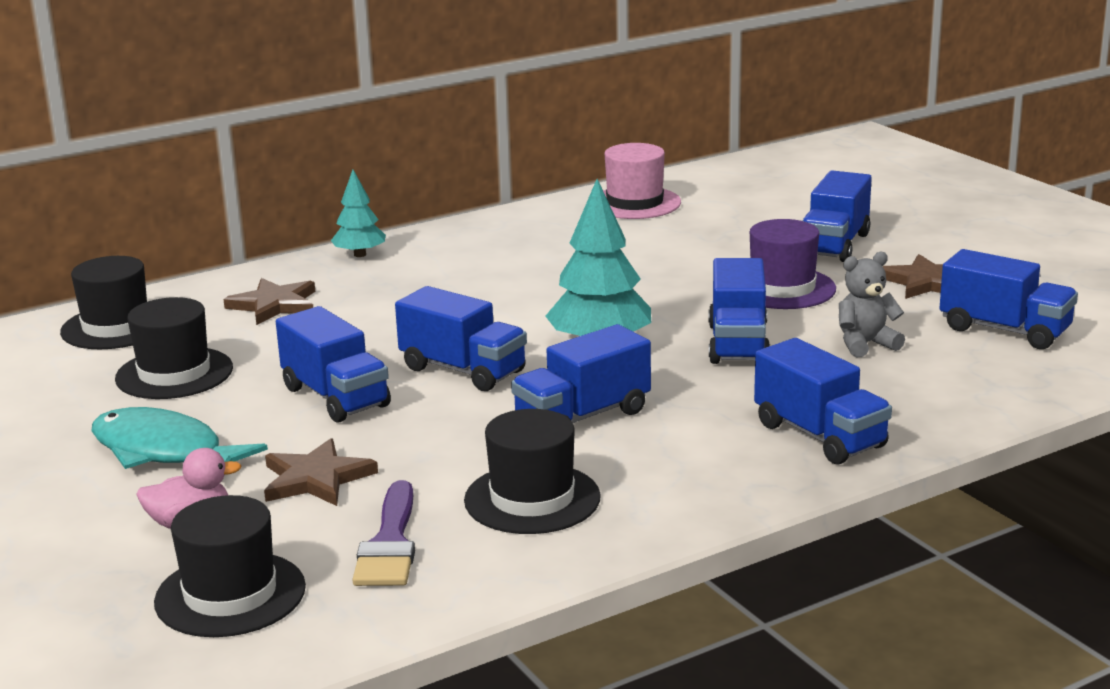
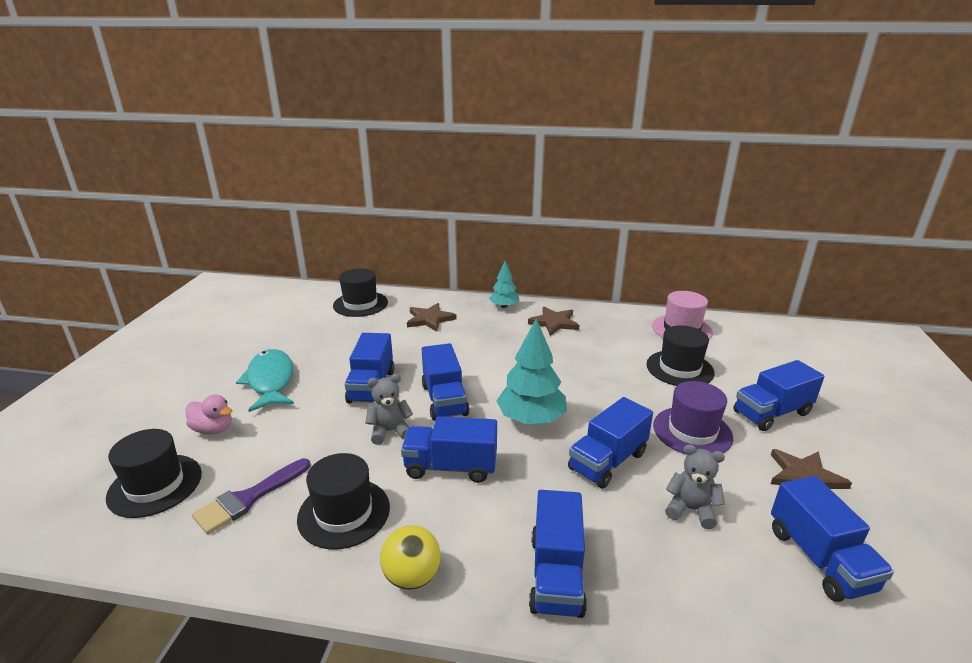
camera: 40 degrees right, 5 degrees up
black hat [115,297,233,399] -> black hat moved to [646,326,715,386]
brown star [264,438,378,506] -> brown star moved to [528,307,579,336]
none -> grey teddy bear [365,374,413,445]
none -> yellow ball [380,525,441,590]

